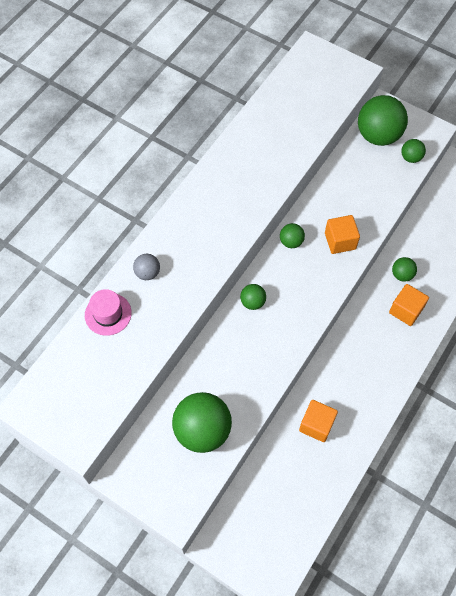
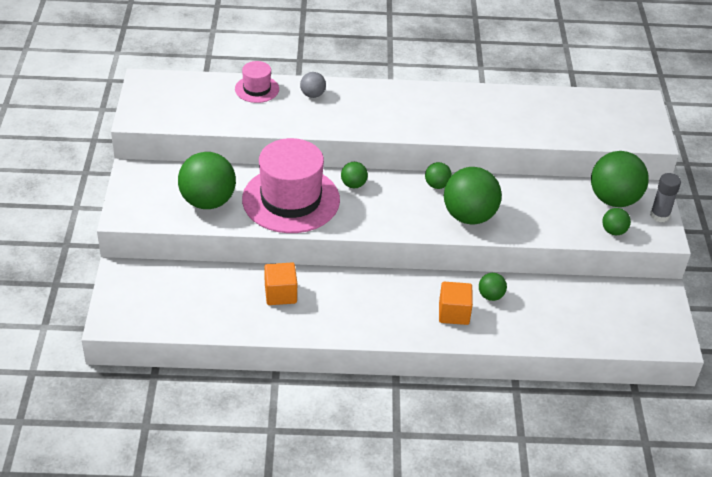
camera: 55 degrees right, 20 degrees down
orange cube [325,215,360,254] -> green ball [444,167,502,225]
none -> pink hat [242,138,340,233]
none -> grey glue stick [650,173,681,222]

